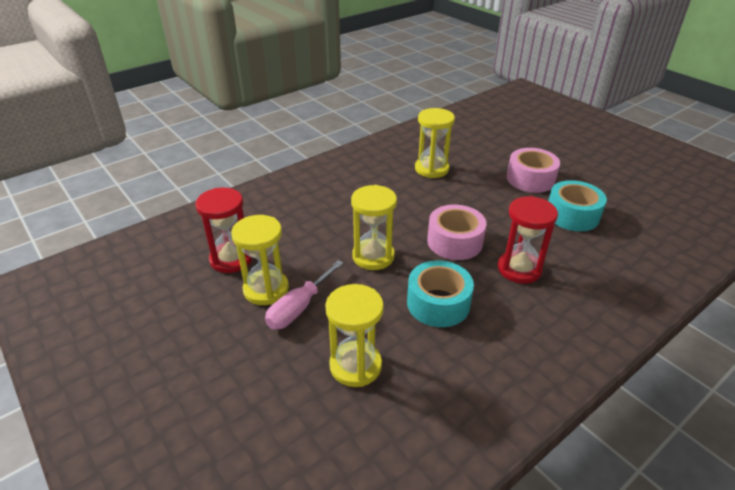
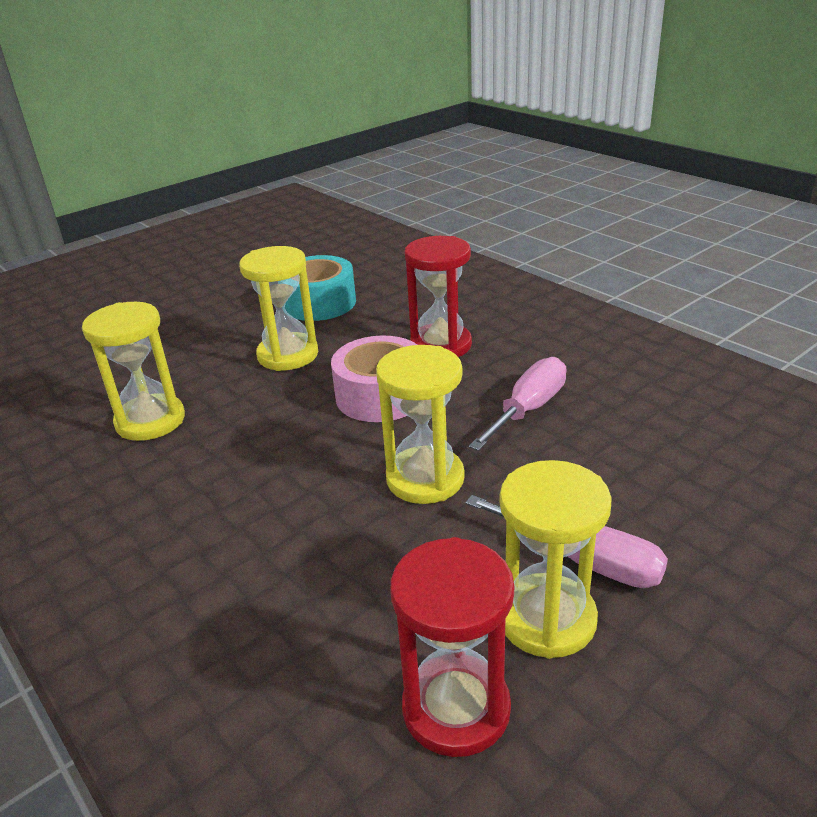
camera: 90 degrees left, 5 degrees down
yellow hourglass [325,284,384,387] -> yellow hourglass moved to [239,246,318,371]
turquoise tape [407,260,474,327] -> pink screwdriver [469,357,566,451]
pink tape [507,148,560,193] -> none

